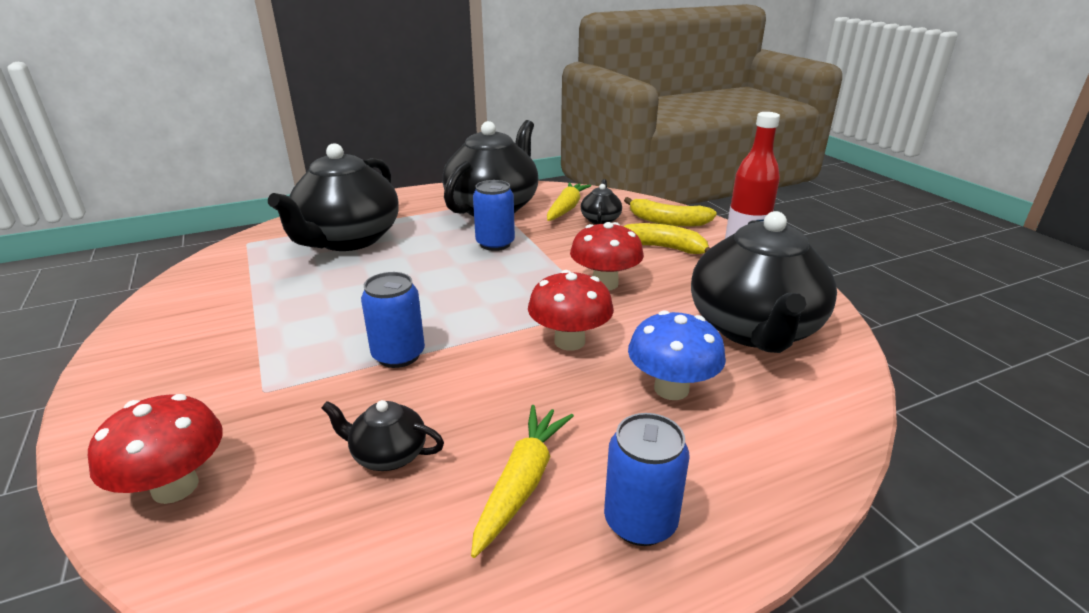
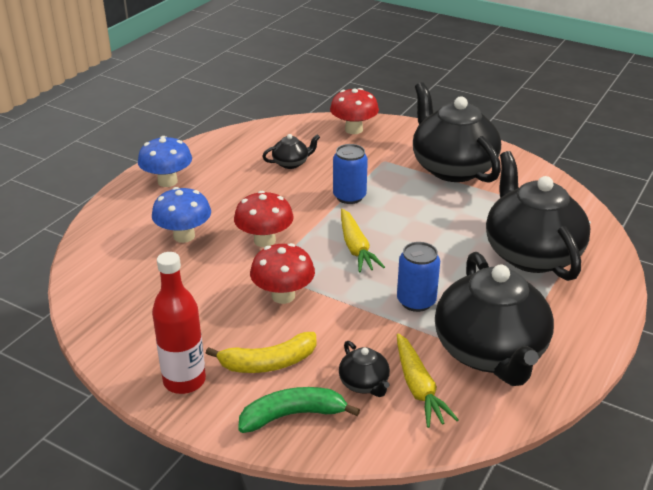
camera: 145 degrees right, 5 degrees up
yellow carrot [471,405,574,558] -> yellow carrot moved to [341,209,385,272]
blue can [604,413,690,546] -> blue mushroom [138,136,192,187]
yellow banana [624,197,717,227] -> green banana [238,387,360,433]
black teapot [691,211,837,353] -> black teapot moved to [413,82,501,183]

